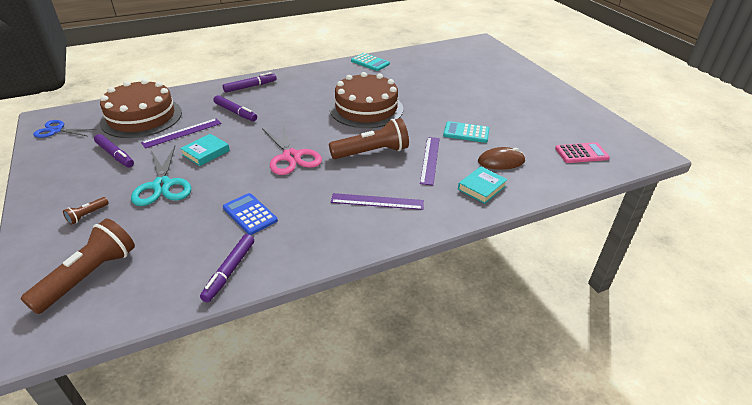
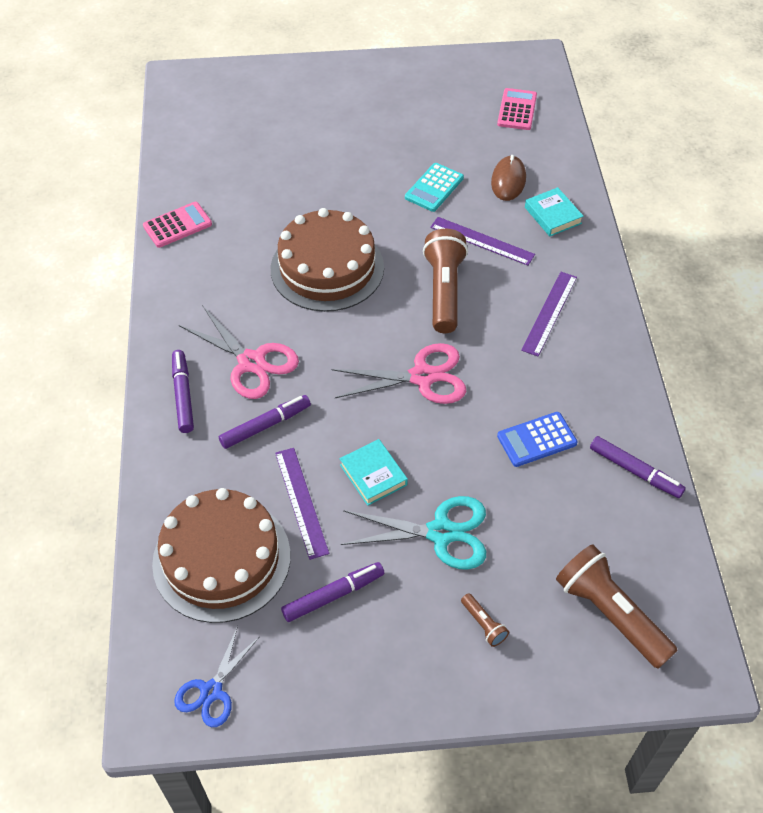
camera: 70 degrees left, 15 degrees up
turquoise calculator [351,53,390,71] -> pink calculator [143,202,212,248]
none -> pink scissors [179,305,299,399]

